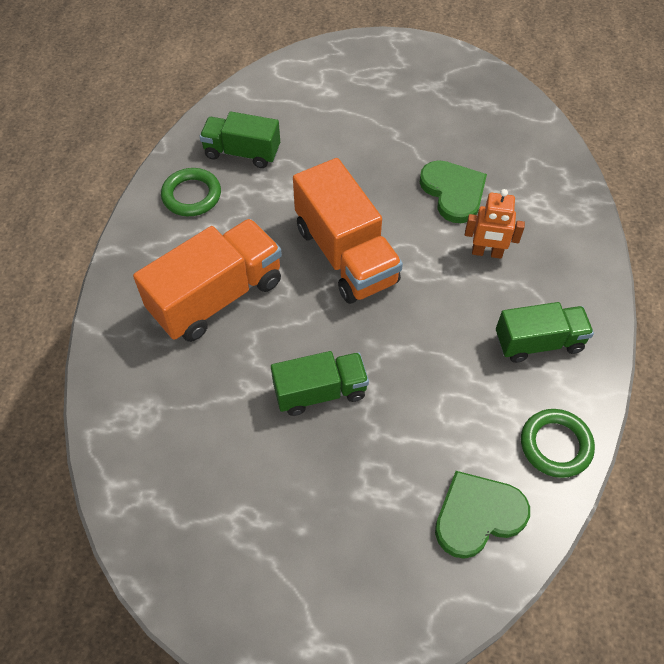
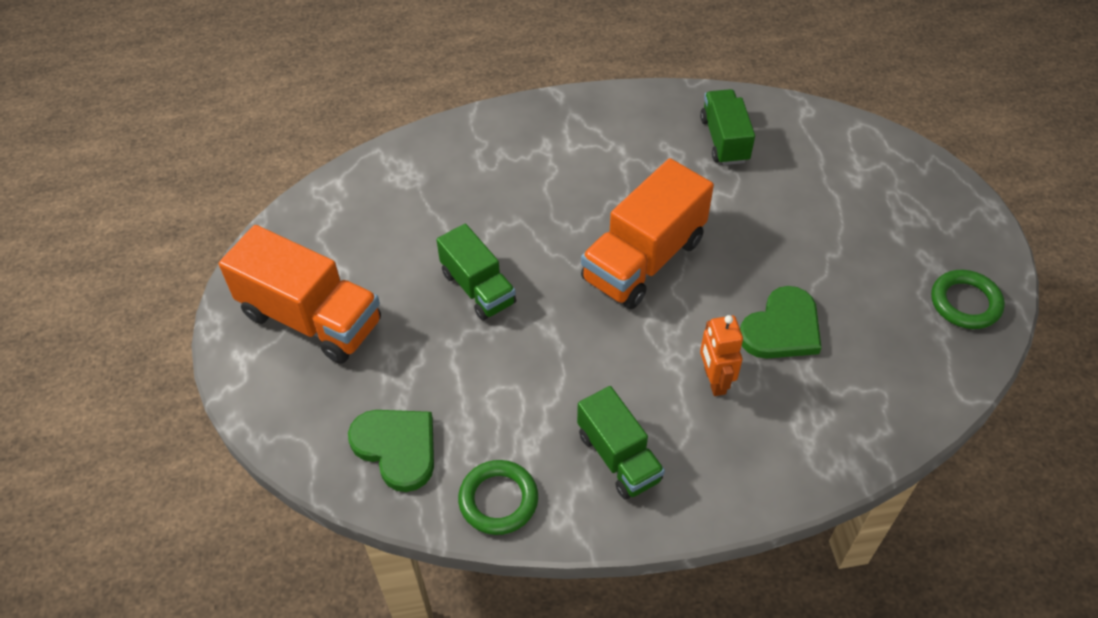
camera: 70 degrees right, 5 degrees down
orange truck [133,218,282,342] -> orange truck moved to [219,225,381,364]
green ring [161,168,221,216] -> green ring moved to [931,270,1005,329]

